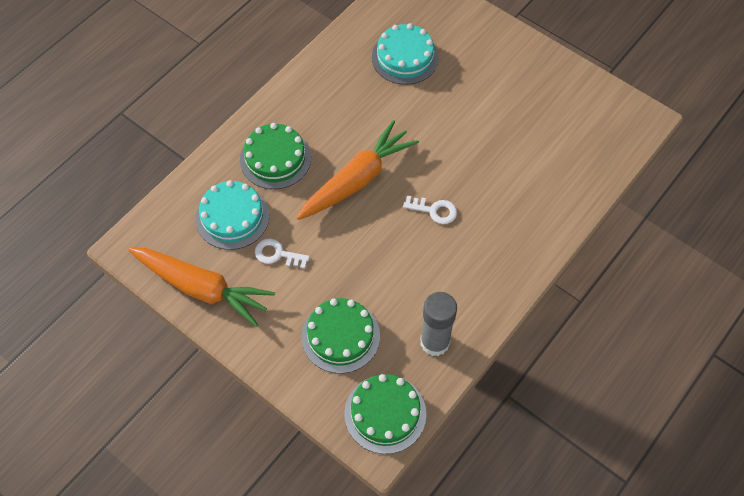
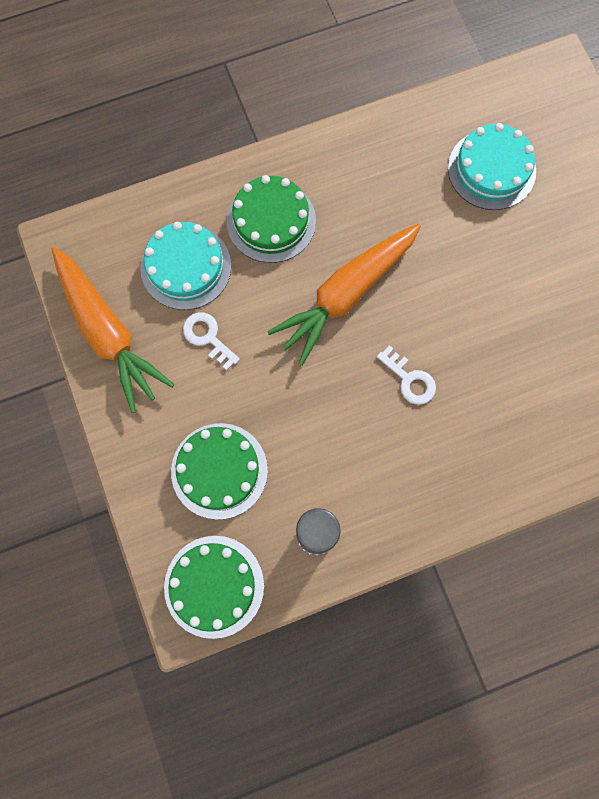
camera: 30 degrees right, 15 degrees up
orange carrot [296,120,419,220] -> orange carrot turned 150 degrees clockwise [267,223,421,366]

